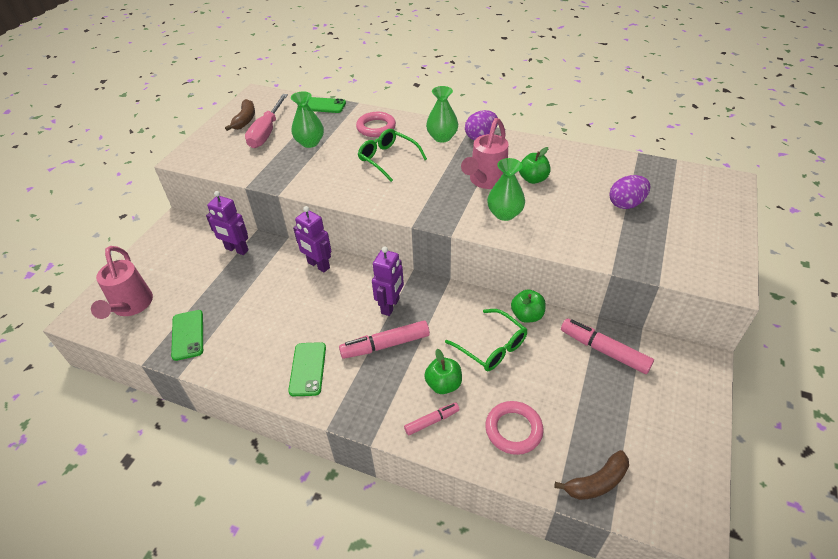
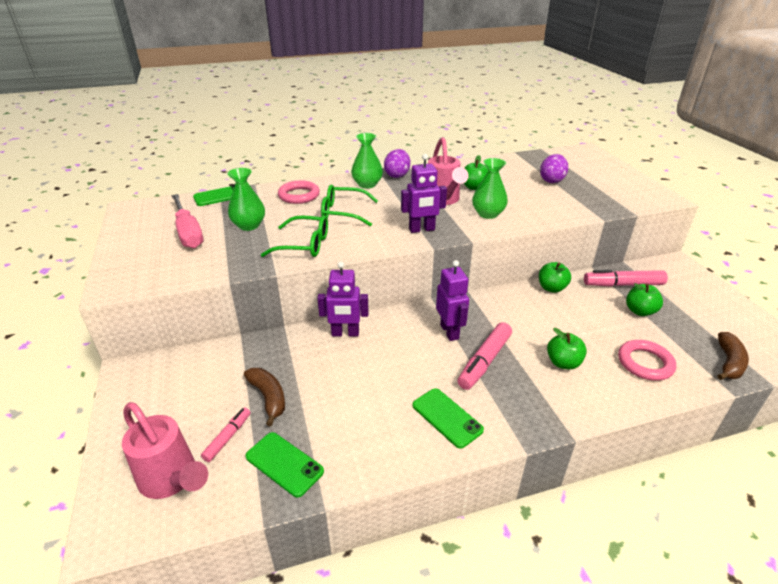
camera: 40 degrees left, 10 degrees down
purple robot [206,191,249,255] -> purple robot moved to [401,154,447,233]
brown banana [225,99,255,131] -> brown banana moved to [244,368,285,426]
pink marker [404,403,460,435] -> pink marker moved to [201,407,251,462]
green glasses [445,309,528,371] -> green glasses moved to [261,215,328,257]
none -> green apple [626,283,663,316]

